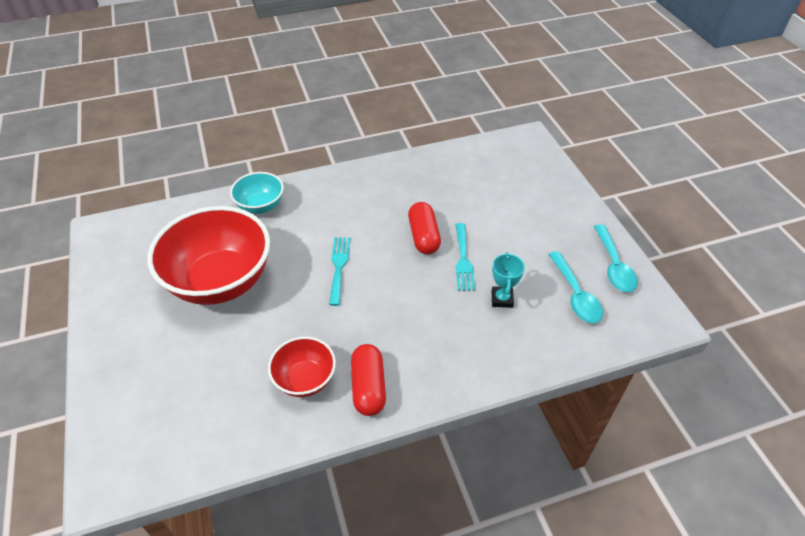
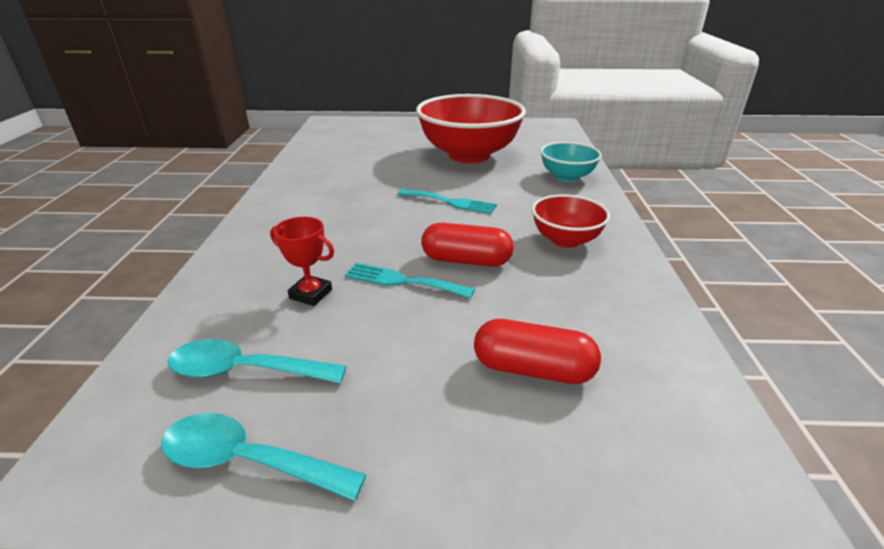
camera: 110 degrees right, 15 degrees down
red bowl [268,337,336,397] -> red bowl moved to [532,194,610,248]
red capsule [351,344,386,416] -> red capsule moved to [474,319,601,384]
turquoise trophy [492,252,525,308] -> red trophy [270,217,334,306]

